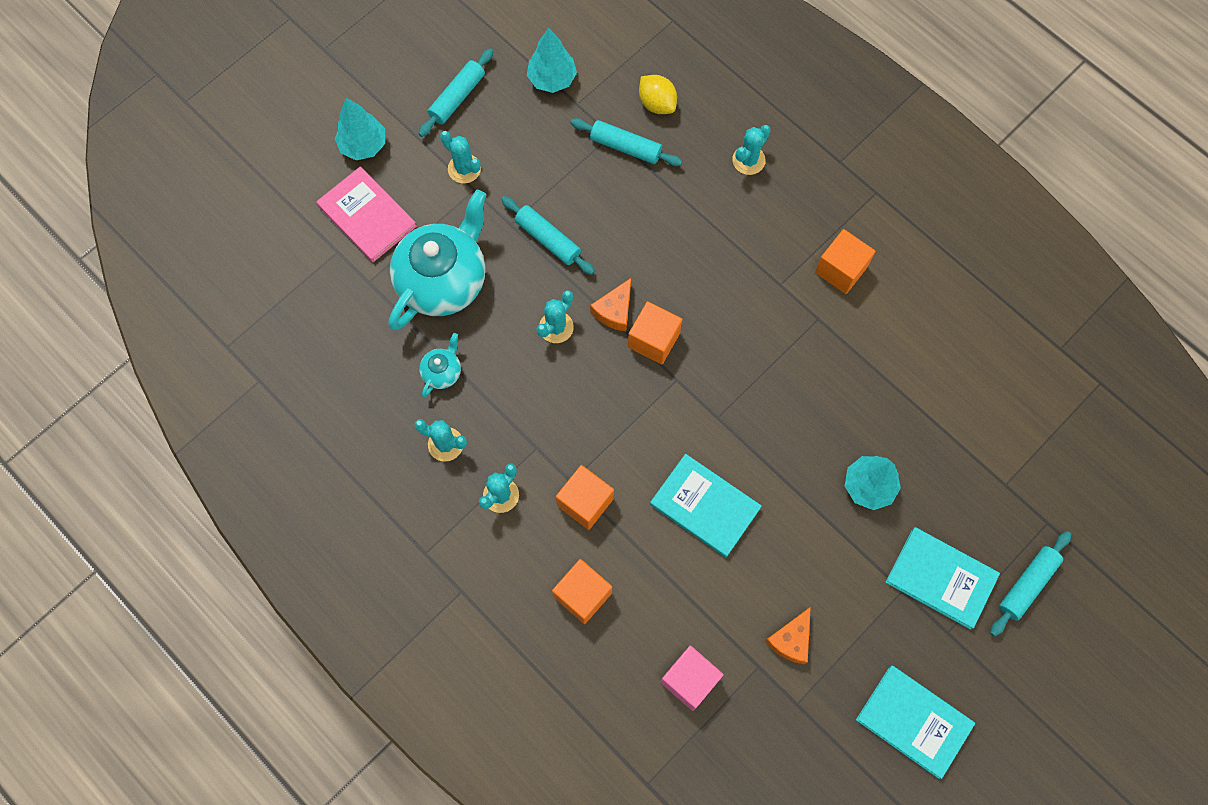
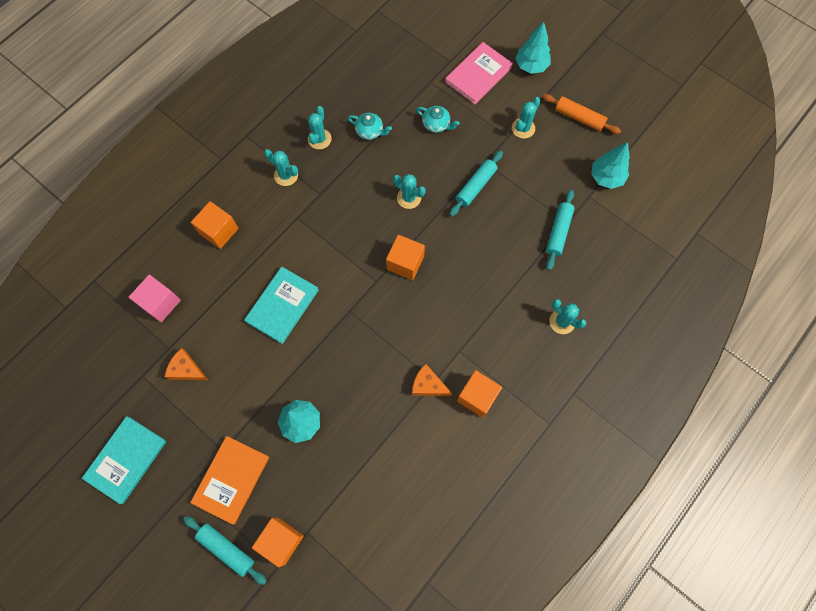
camera: 85 degrees right, 0 degrees up
turquoise teapot [389,189,487,330] -> turquoise teapot [416,106,459,133], size x0.43
turquoise rolling pin [418,49,493,137] -> orange rolling pin [542,94,621,134]
orange cube [556,465,614,530] -> orange cube moved to [252,518,304,568]
orange cheese [590,278,631,331] -> orange cheese moved to [412,364,452,396]
yellow lemon [639,75,677,114] -> none
turquoise book [885,527,1000,630] -> orange book [190,436,269,524]

